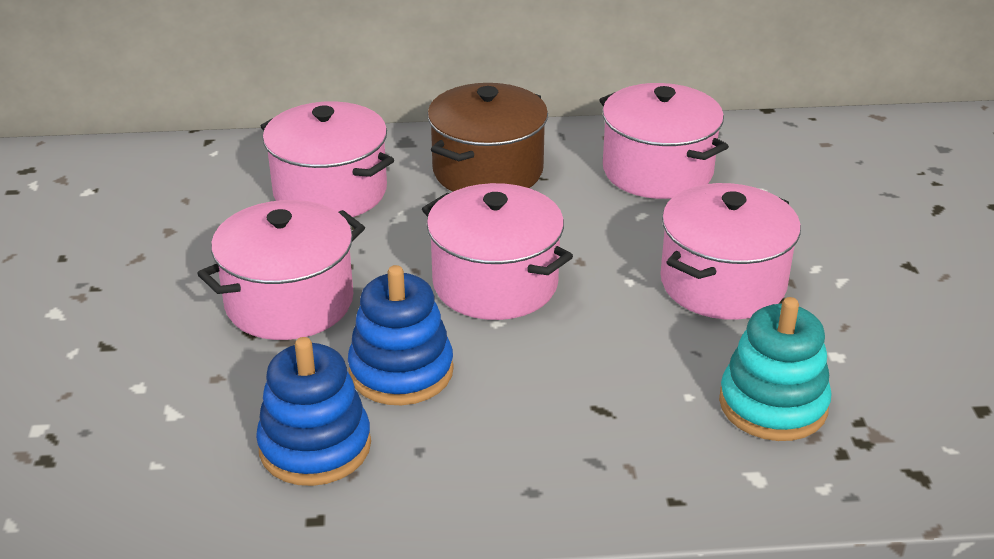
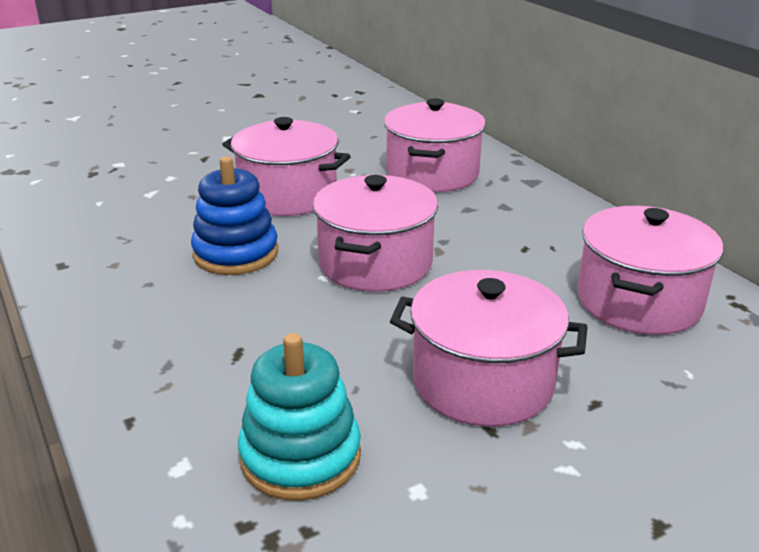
camera: 65 degrees right, 5 degrees down
blue stacking toy [256,337,371,486] -> none
brown pot [427,83,548,192] -> none

